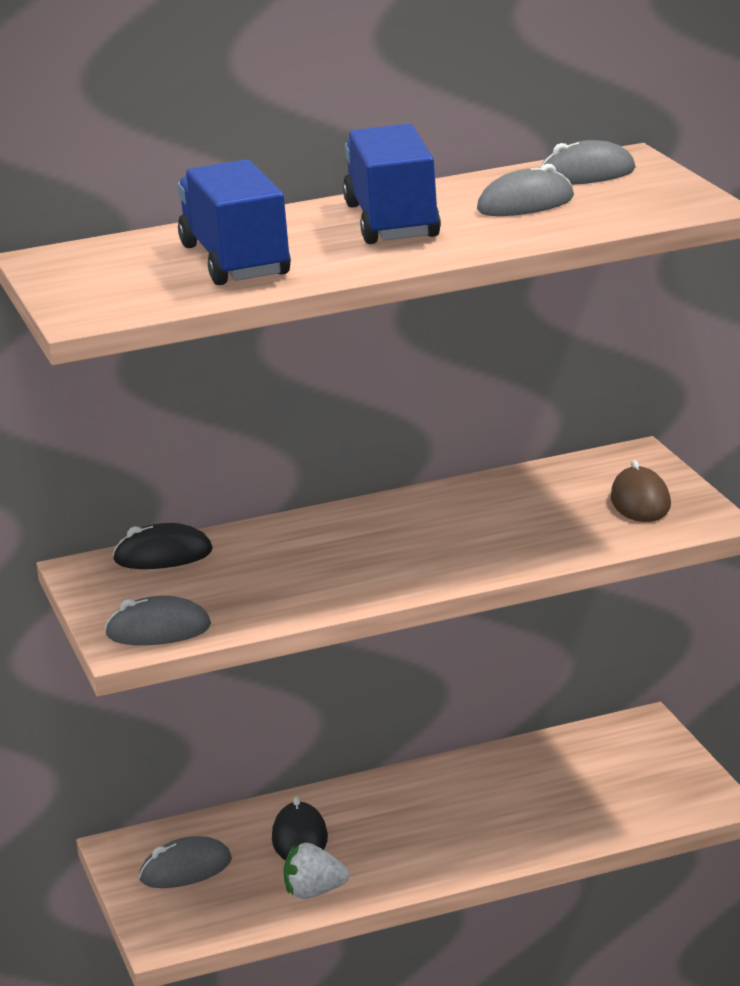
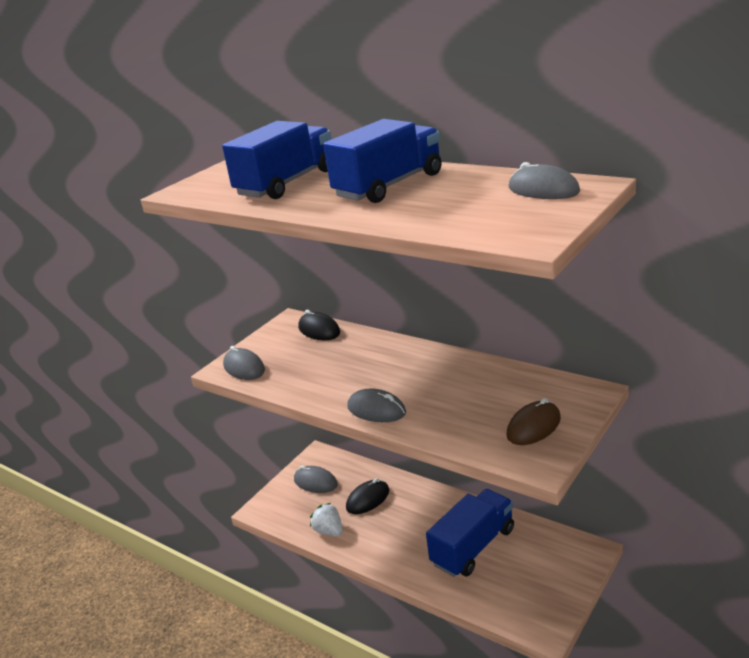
camera: 55 degrees right, 5 degrees up
grey mouse [477,164,574,216] -> grey mouse moved to [347,388,406,422]
none -> blue truck [426,489,514,577]

